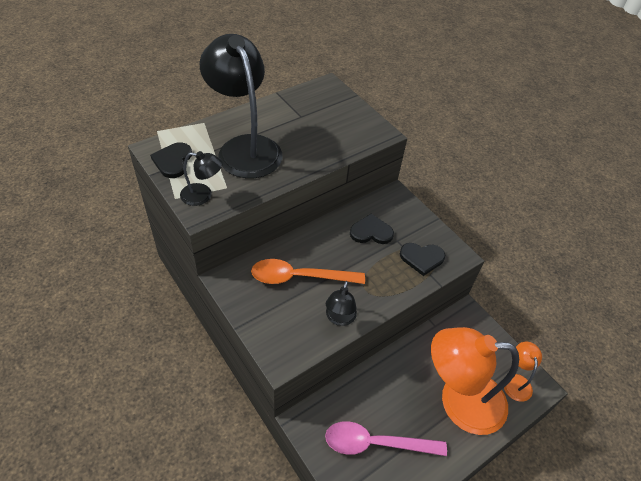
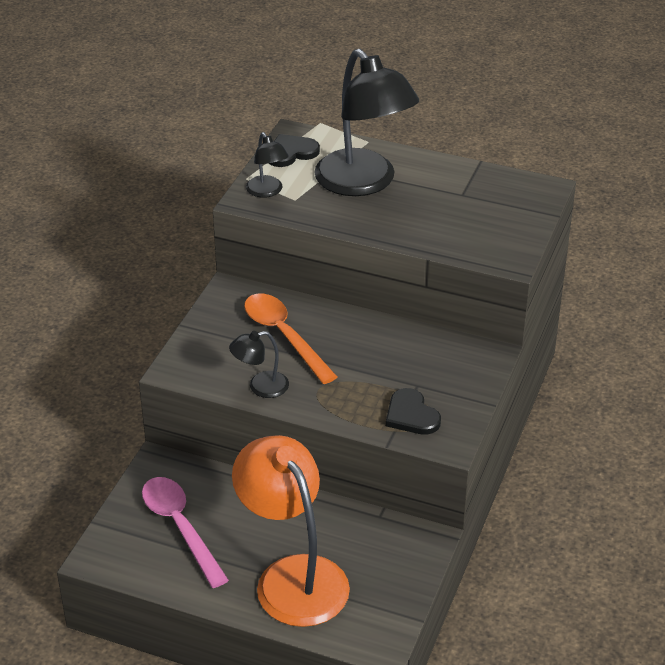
camera: 60 degrees right, 10 degrees down
black lamp [200,34,283,178] -> black lamp turned 120 degrees clockwise [314,49,419,196]
black heart [350,214,394,244] -> none
orange lamp [504,342,542,402] -> none

